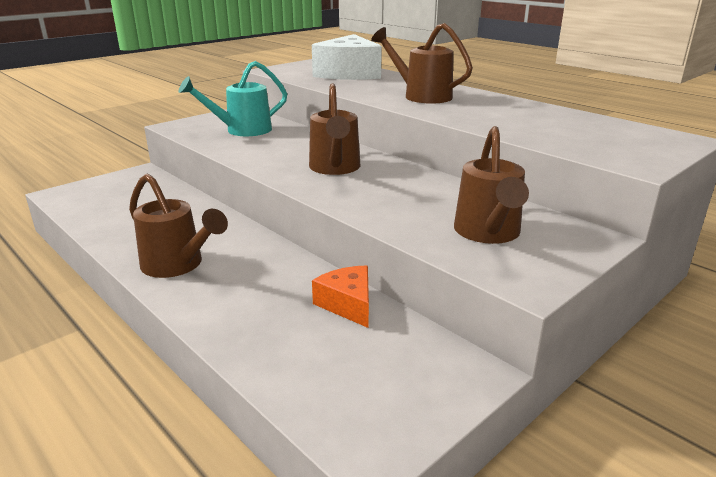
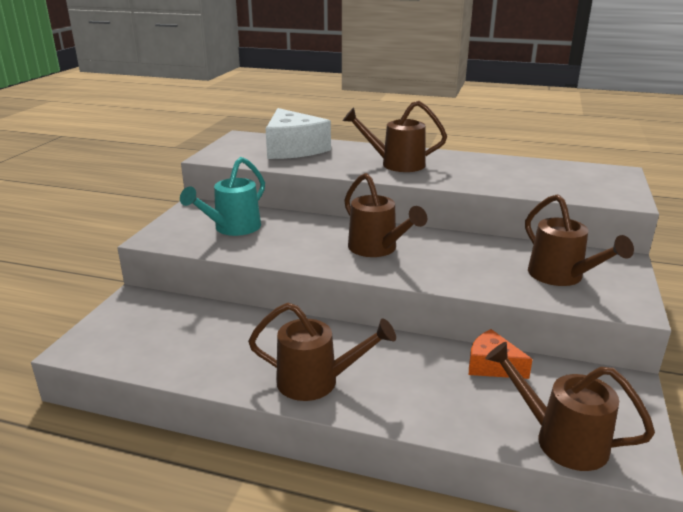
camera: 30 degrees left, 0 degrees up
none -> brown watering can [485,342,655,471]

